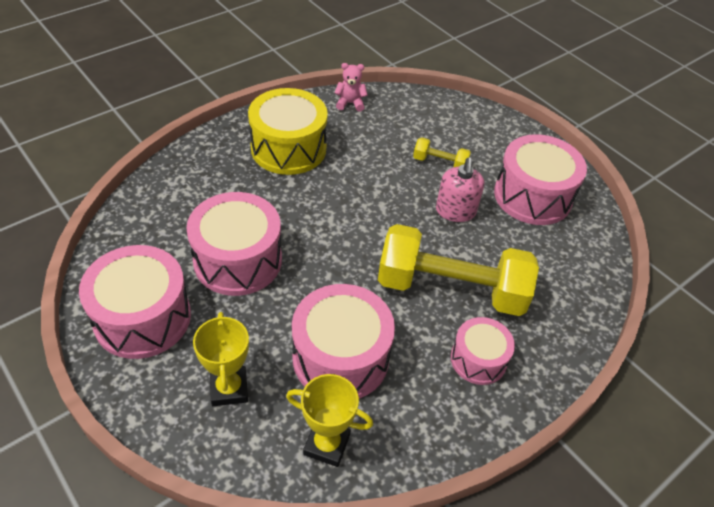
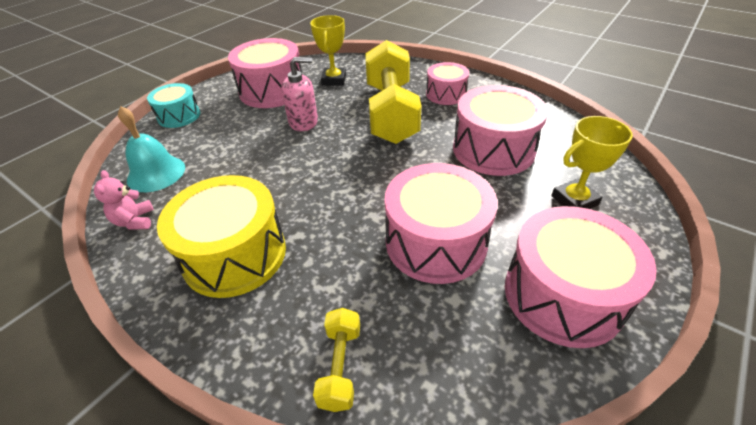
camera: 100 degrees left, 5 degrees down
yellow trophy [286,374,373,467] -> yellow trophy moved to [310,15,346,86]
yellow dumbbell [413,138,471,167] -> yellow dumbbell moved to [313,308,360,412]
none -> turquoise bell [118,106,185,192]
none -> turquoise drum [147,83,200,128]

